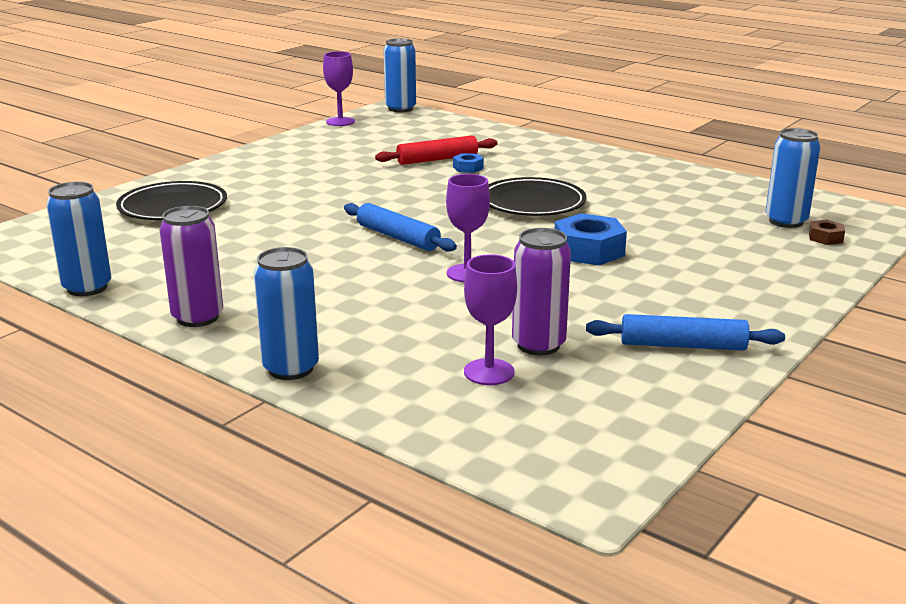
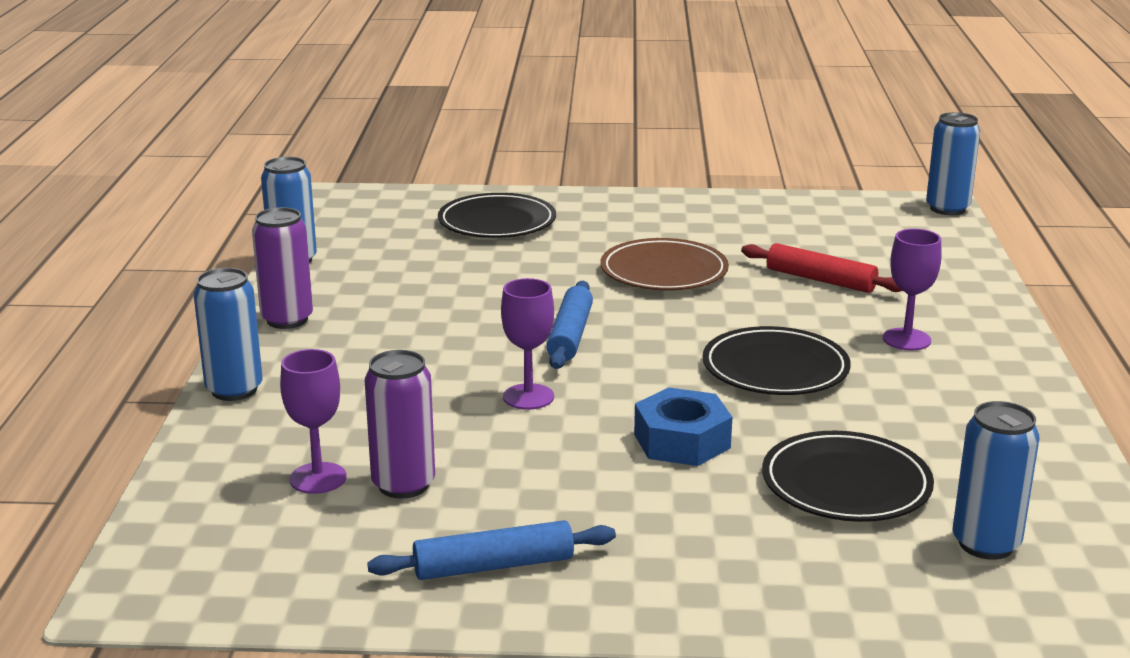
camera: 55 degrees right, 0 degrees up
purple goblet [323,51,355,126] -> purple goblet moved to [883,229,942,351]
blue nut [453,153,484,173] -> none
blue rolling pin [586,314,785,351] -> blue rolling pin turned 75 degrees counterclockwise [367,520,616,580]
brown nut [809,219,845,245] -> none
none -> brown plate [600,238,729,290]
none -> black plate [762,431,934,522]

